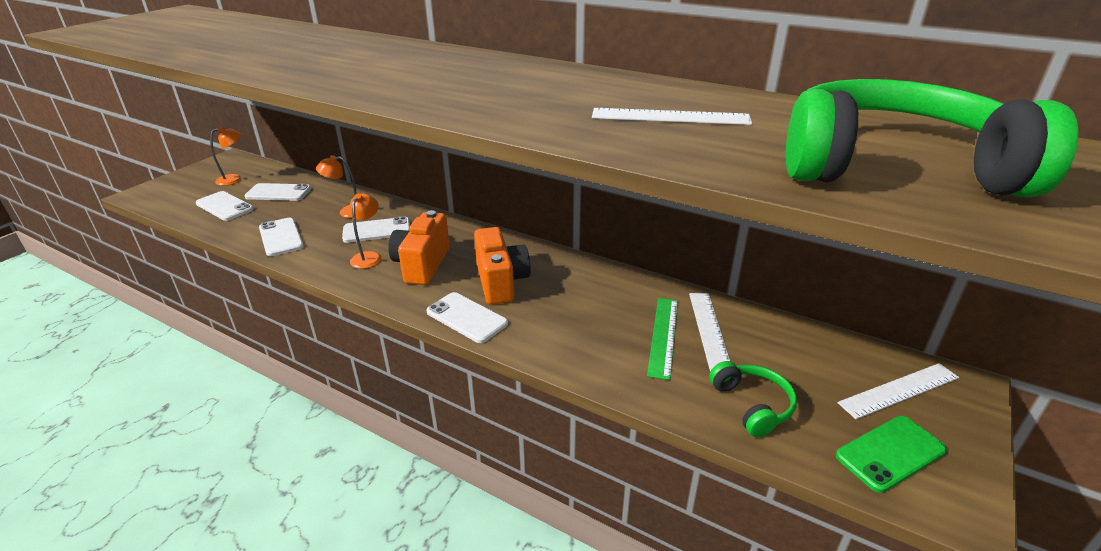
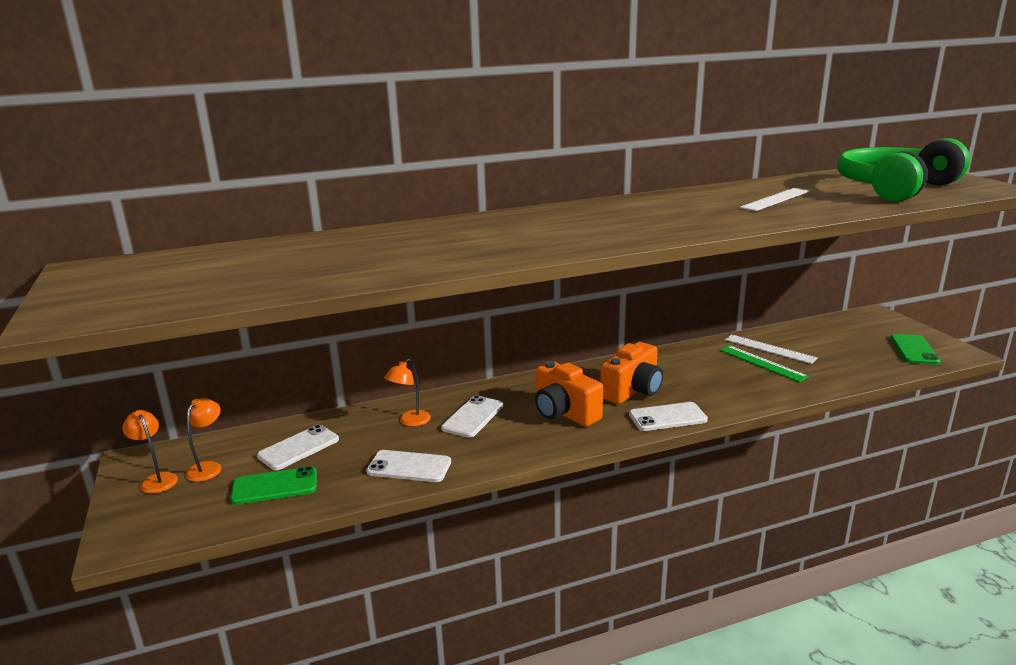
camera: 50 degrees left, 10 degrees down
white phone [196,191,254,221] -> green phone [230,466,317,505]
orange lamp [350,194,381,269] -> orange lamp moved to [122,410,178,494]
orange camera [474,227,531,305] -> orange camera turned 105 degrees clockwise [600,342,663,404]
green headphones [709,361,797,437] -> none
white ruler [838,363,959,419] -> none

